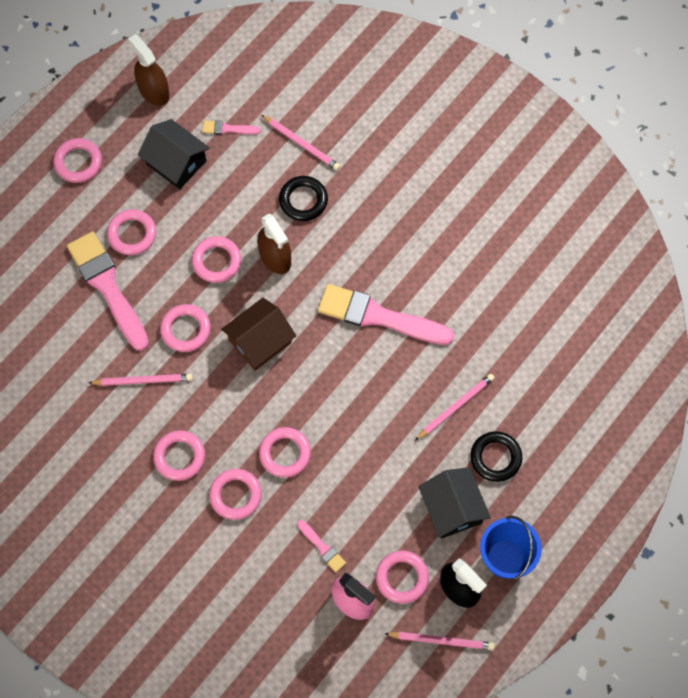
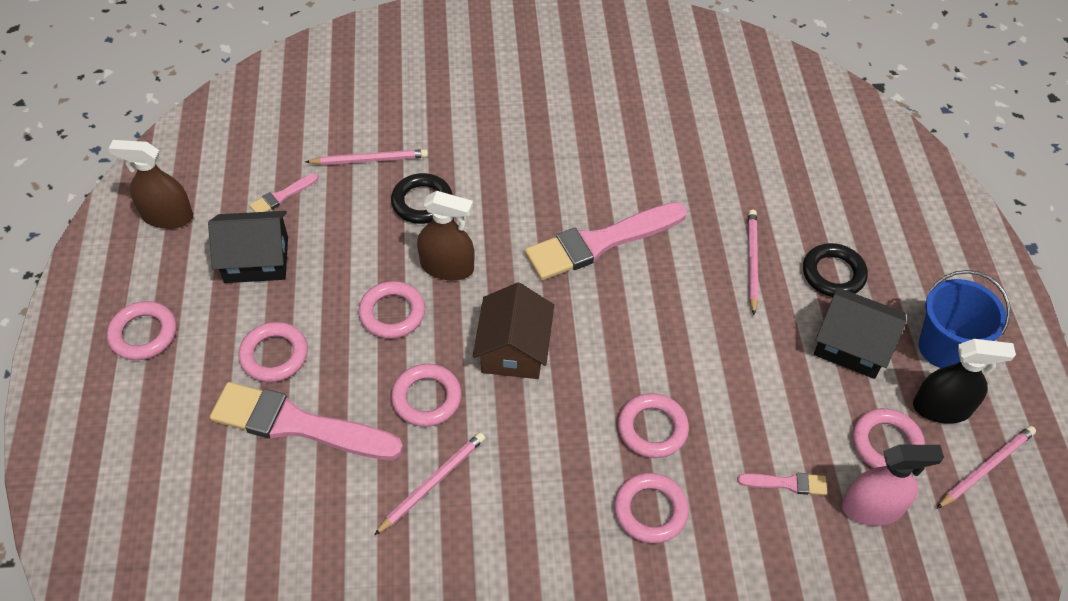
camera: 45 degrees left, 15 degrees down
pink ring [153,430,205,481] -> none

